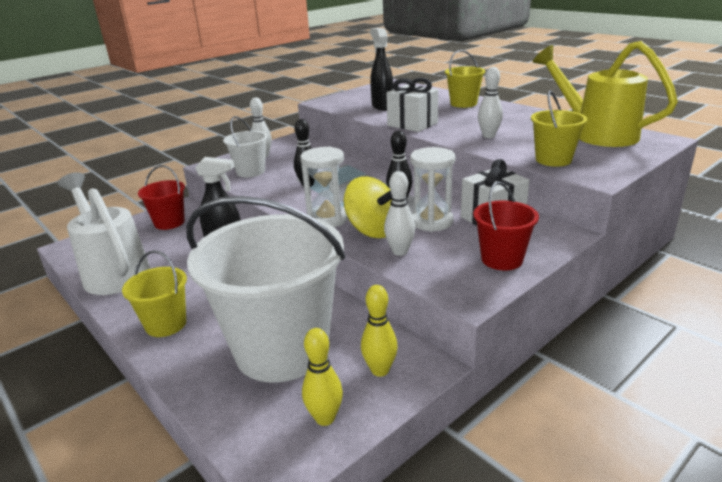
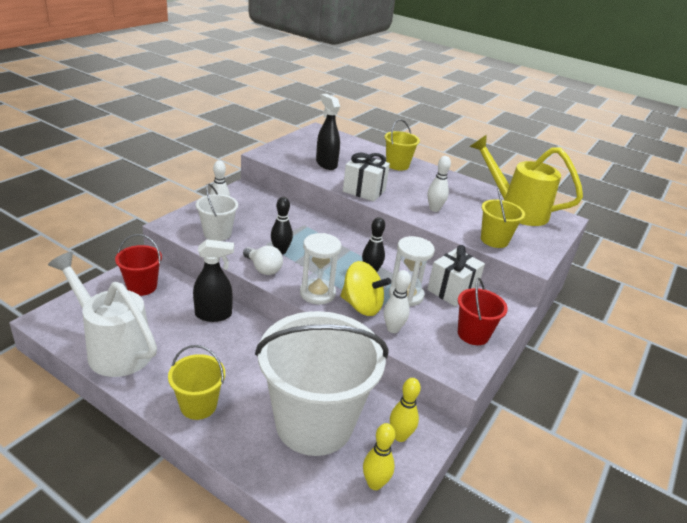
camera: 20 degrees left, 5 degrees up
none -> white light bulb [243,246,283,275]

